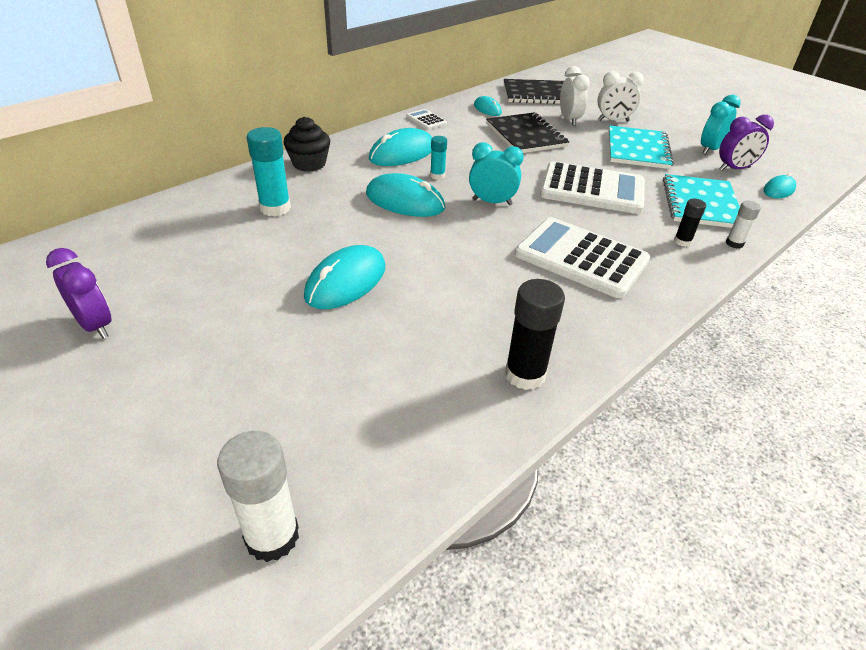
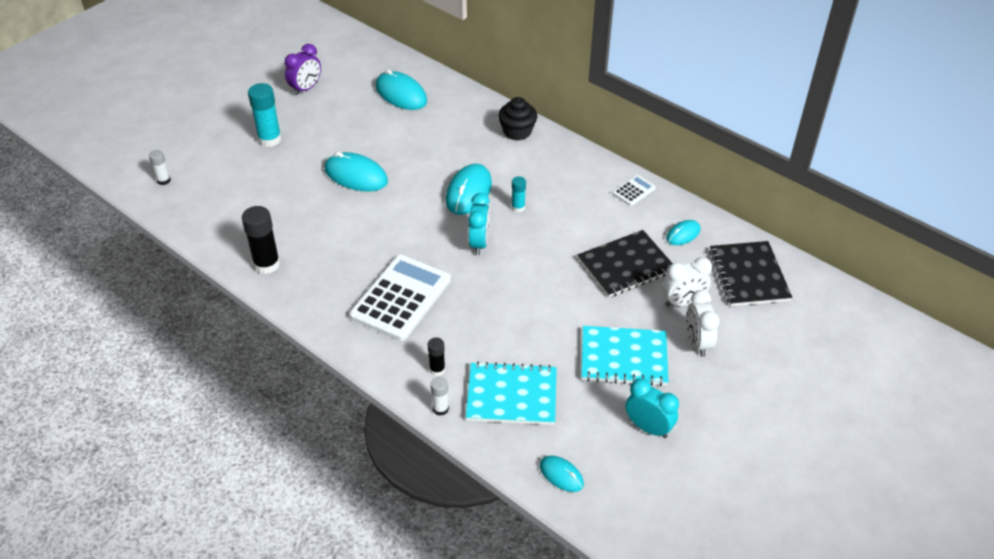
camera: 85 degrees right, 5 degrees up
white glue stick [217,431,299,562] -> white glue stick [149,150,171,185], size x0.55
turquoise glue stick [247,127,291,216] -> turquoise glue stick moved to [248,83,282,147]
turquoise mouse [369,128,432,166] -> turquoise mouse moved to [375,69,427,110]
white calculator [540,161,645,214] -> none
purple clock [719,115,774,171] -> none

